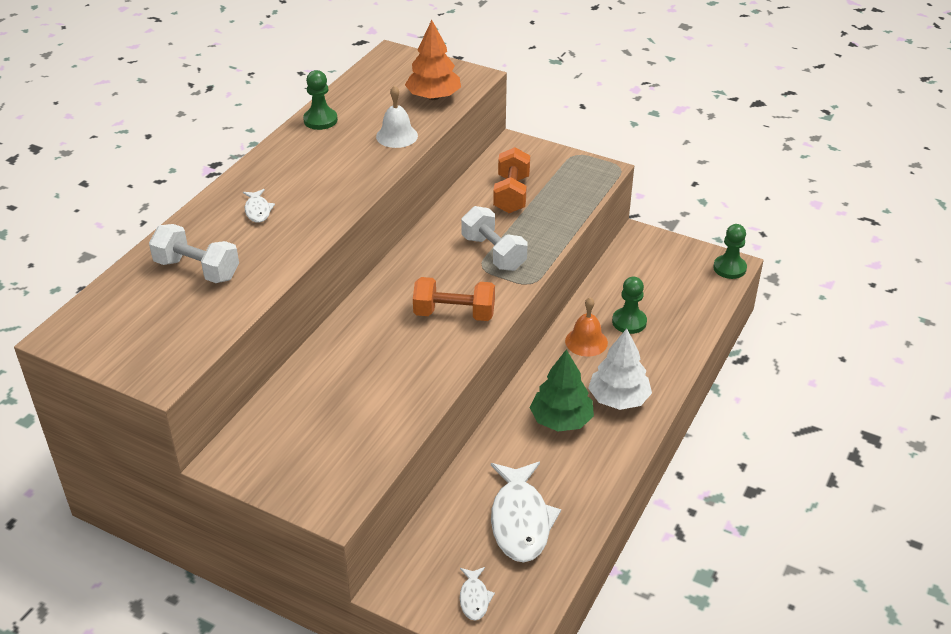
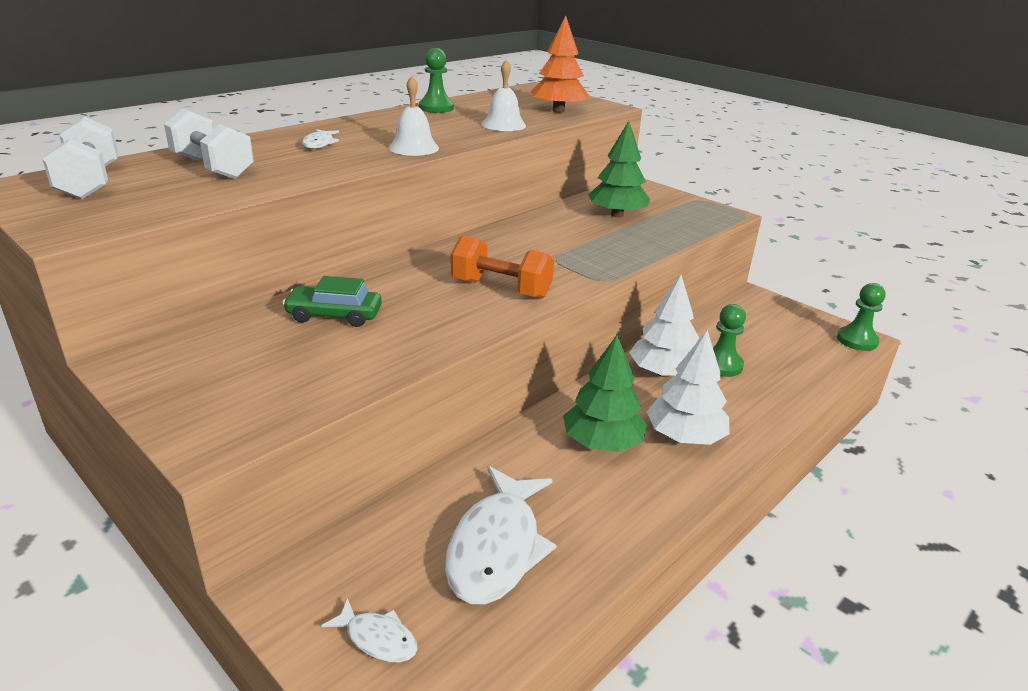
camera: 15 degrees right, 10 degrees down
white fish [460,567,495,621] -> white fish turned 75 degrees counterclockwise [321,598,418,662]
white dumbbell [461,206,528,271] -> white dumbbell moved to [42,117,119,199]
orange dumbbell [493,147,530,213] -> green tree [588,121,651,217]
orange bell [565,297,608,357] -> white tree [629,275,699,377]
none -> green car [282,276,382,327]
none -> white bell [389,76,439,156]

